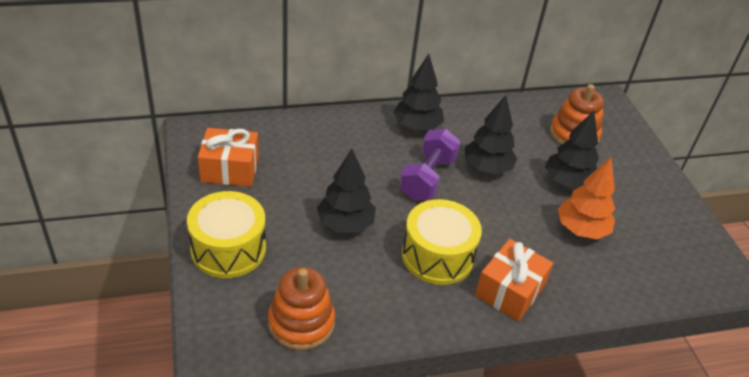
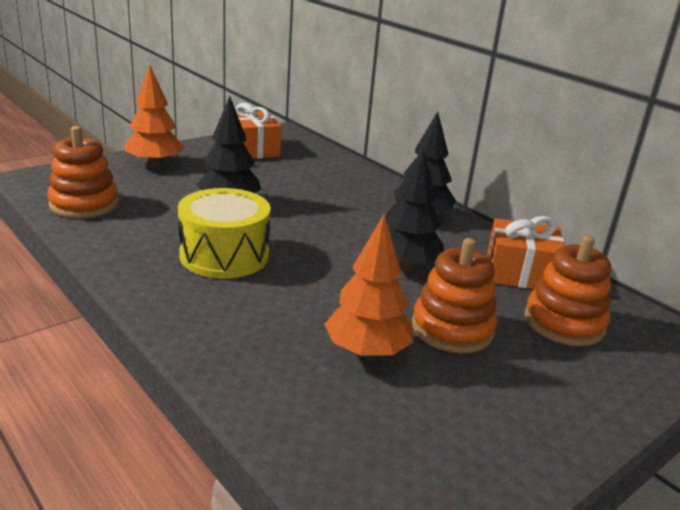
camera: 65 degrees right, 15 degrees down
yellow drum [187,191,266,278] -> orange tree [125,65,184,167]
purple dumbbell [399,128,460,201] -> none
orange gift [475,239,553,321] -> orange gift moved to [487,216,565,289]
black tree [545,111,599,188] -> orange stacking toy [412,238,497,353]

